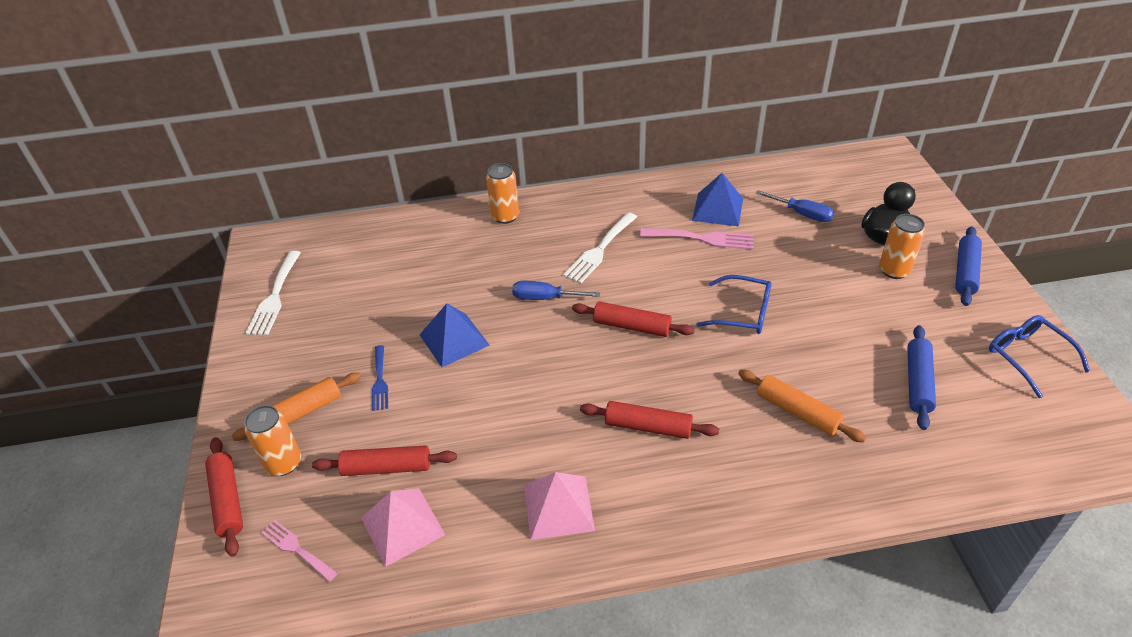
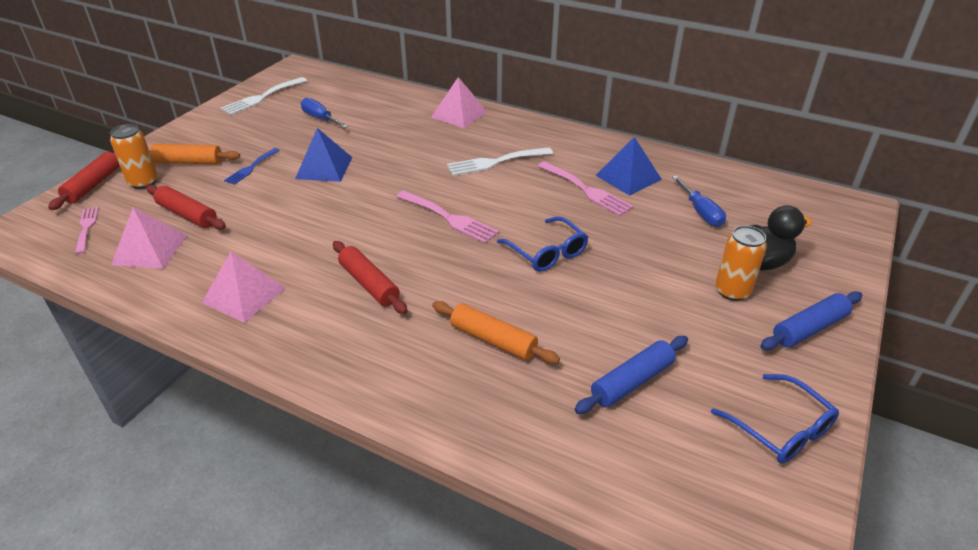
camera: 35 degrees right, 5 degrees down
orange can [486,163,519,224] -> pink pyramid [431,77,487,128]
blue screwdriver [512,281,600,300] -> blue screwdriver moved to [301,98,348,128]
red rolling pin [572,301,695,337] -> pink fork [396,190,499,244]
orange rolling pin [738,370,866,442] -> orange rolling pin turned 45 degrees counterclockwise [432,301,560,364]
blue glasses [989,315,1090,398] -> blue glasses turned 135 degrees clockwise [711,374,839,463]

